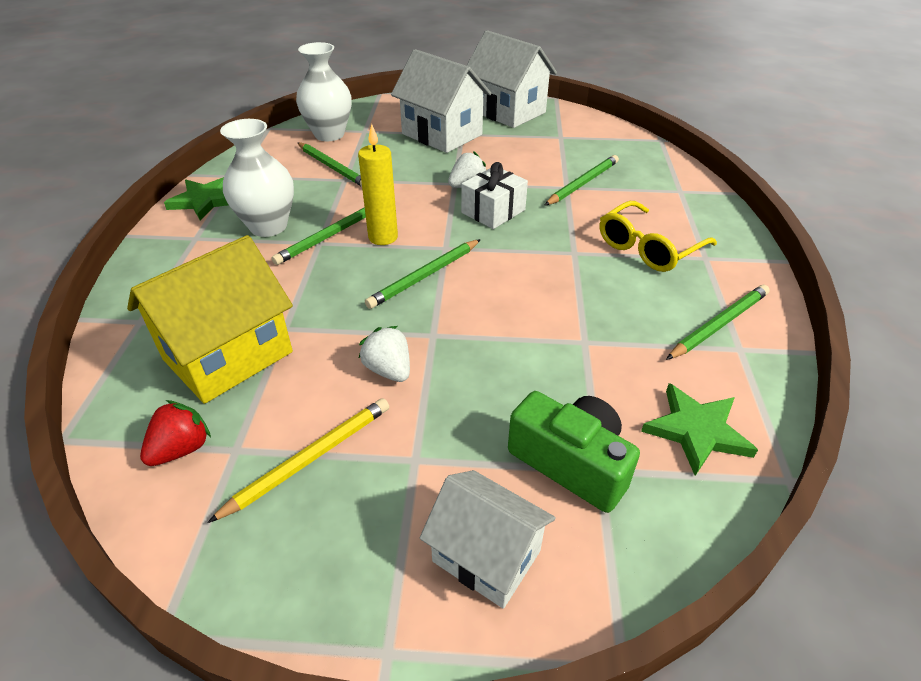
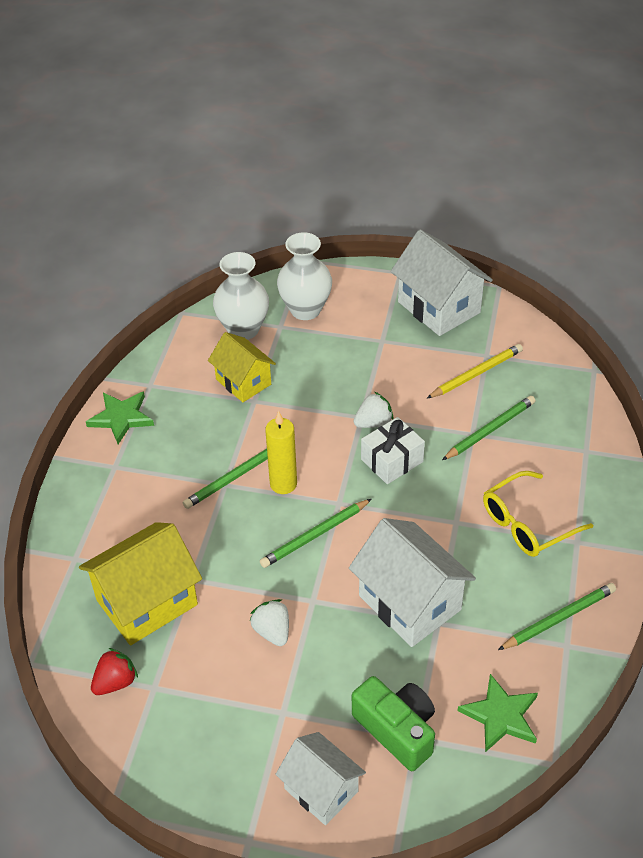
camera: 10 degrees right, 5 degrees up
yellow pencil [207,398,389,523] -> yellow pencil moved to [427,344,523,398]
white vase [220,119,294,237] -> white vase moved to [277,233,332,320]
green pencil [297,142,362,187] -> yellow house [208,332,276,402]
white house [391,49,491,153] -> white house moved to [349,518,476,647]

